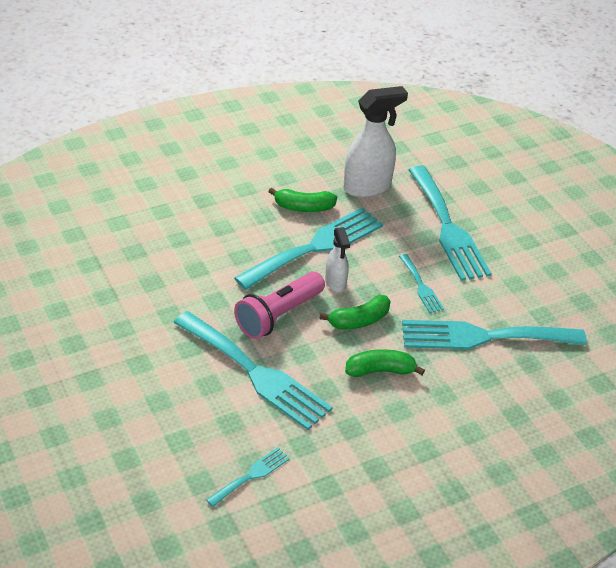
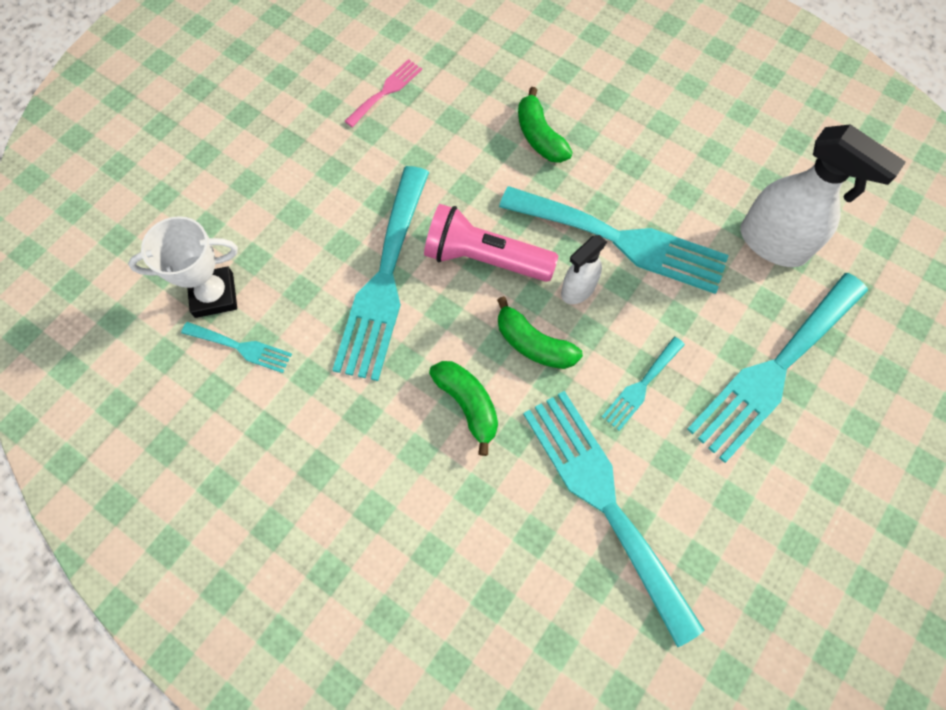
camera: 65 degrees right, 25 degrees up
green banana [268,187,337,212] -> green banana moved to [518,87,573,163]
none -> white trophy [128,216,238,318]
none -> pink fork [345,59,422,127]

